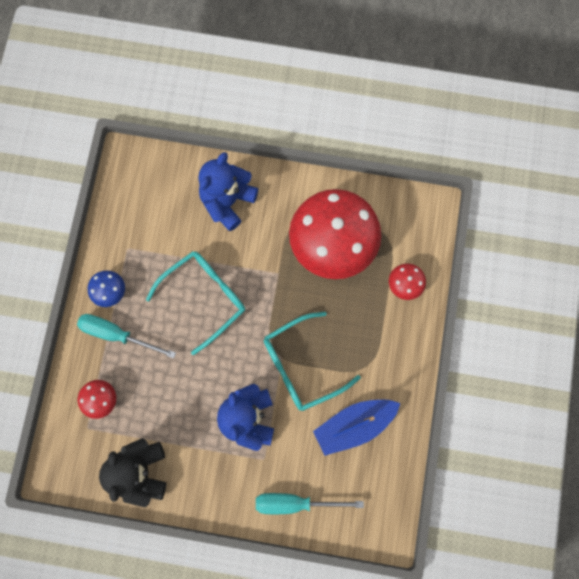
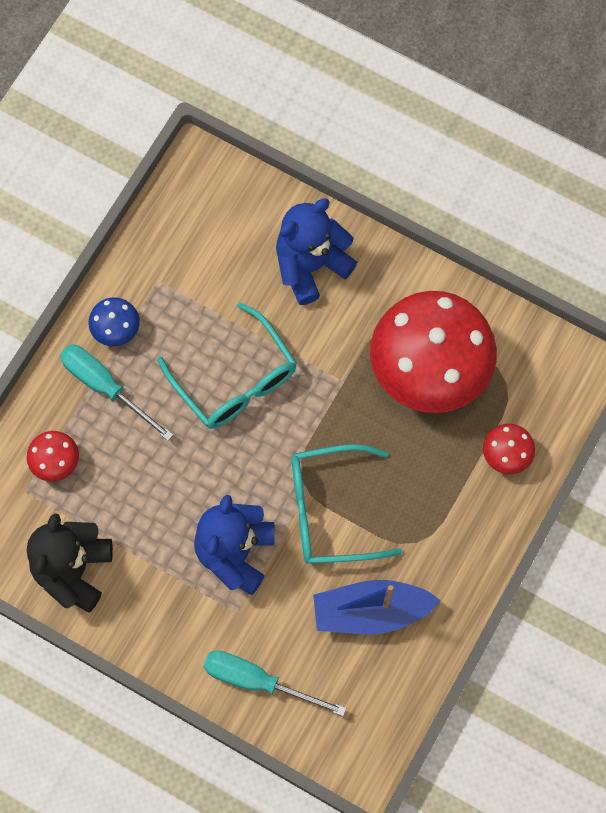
camera: 20 degrees right, 5 degrees down
turquoise glasses [146,251,245,355] -> turquoise glasses turned 75 degrees clockwise [157,303,297,429]

